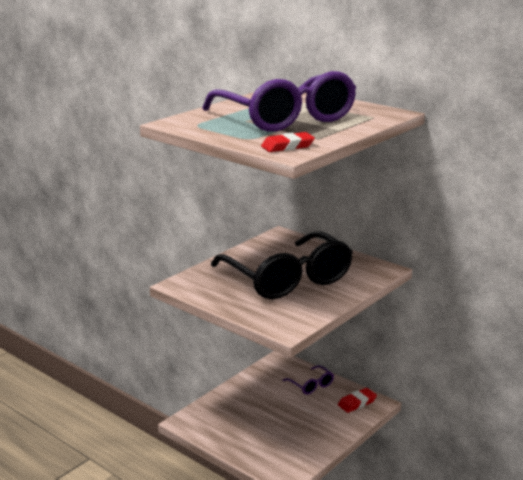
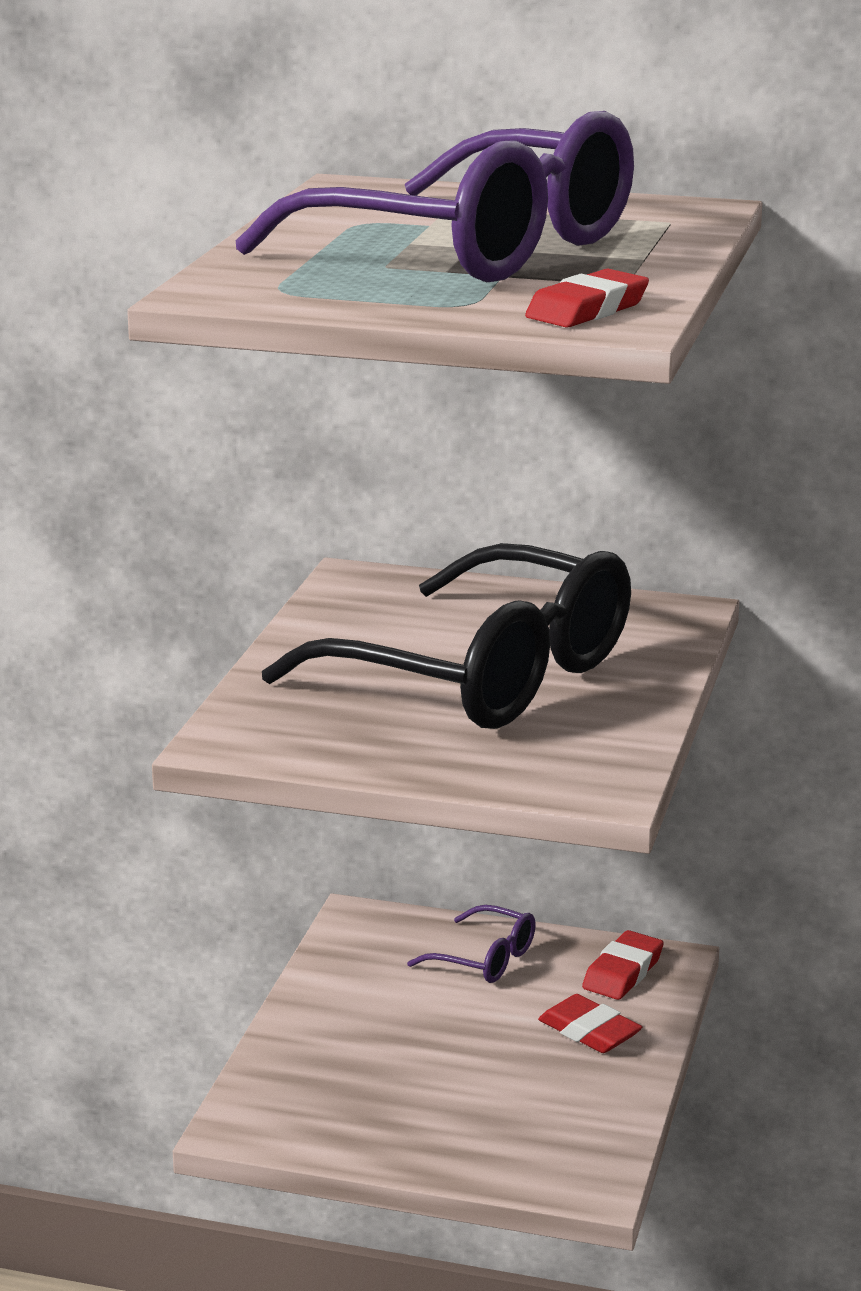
camera: 25 degrees left, 0 degrees up
none -> red eraser [538,994,642,1053]

